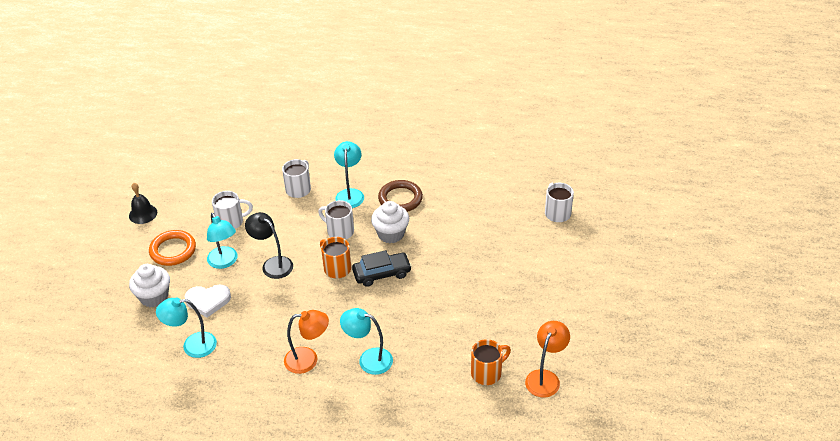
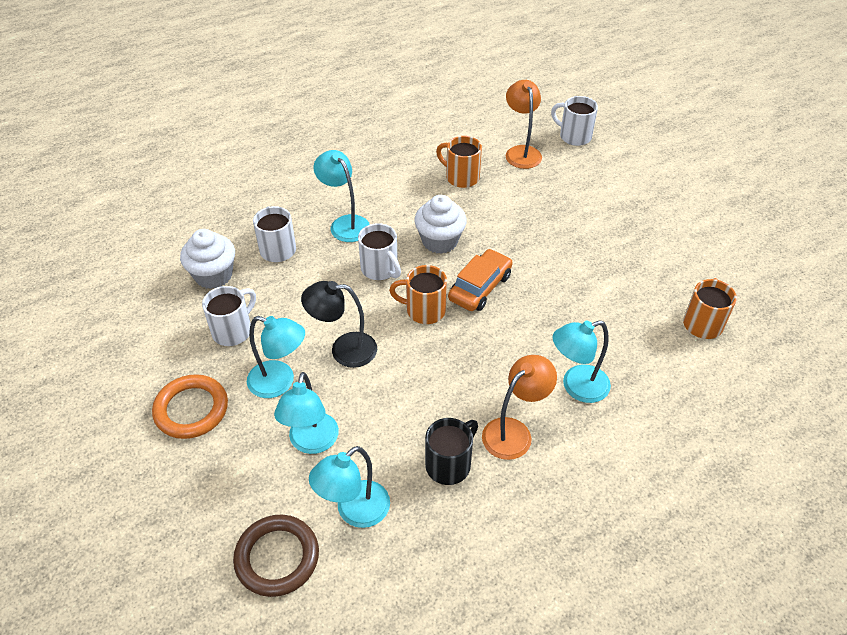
camera: 40 degrees left, 5 degrees up
black bell [129,183,157,224] -> none
white cupcake [129,264,170,308] -> white cupcake moved to [180,229,235,289]
white heart [185,285,231,318] -> turquoise lamp [274,372,339,454]
white mug [318,200,354,239] -> white mug turned 120 degrees counterclockwise [358,223,401,280]
black car [352,250,412,287] -> orange car [448,249,513,311]
brown ring [378,180,423,212] -> brown ring moved to [233,515,319,597]
orange lamp [525,321,570,398] -> orange lamp moved to [506,80,542,169]
none -> black mug [425,418,478,485]
none -> orange mug [436,136,482,188]

